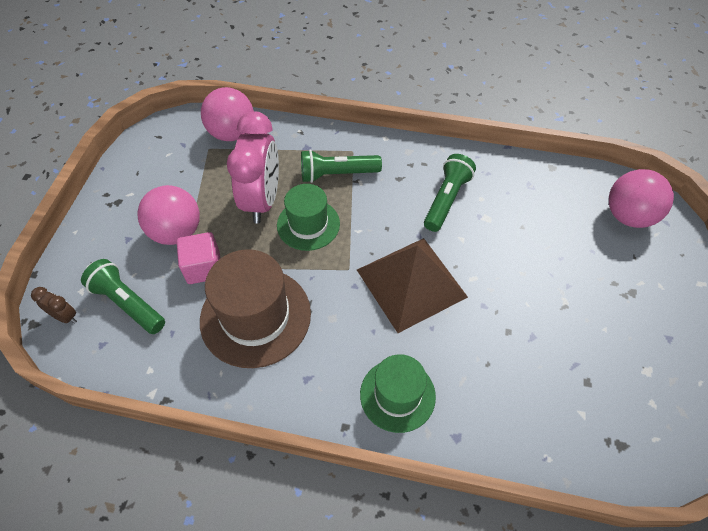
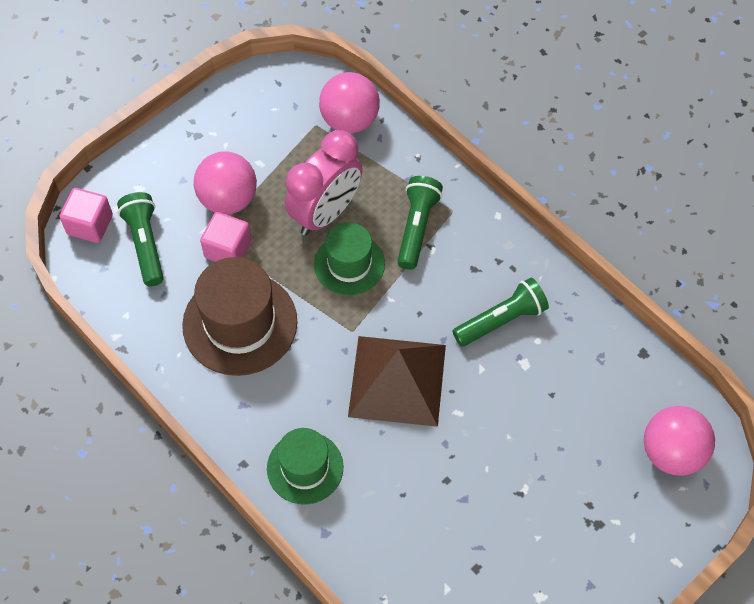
camera: 35 degrees right, 5 degrees up
brown clock [31,287,77,323] -> pink cube [59,188,113,243]
green flashlight [301,150,382,183] -> green flashlight turned 75 degrees clockwise [397,176,443,270]

